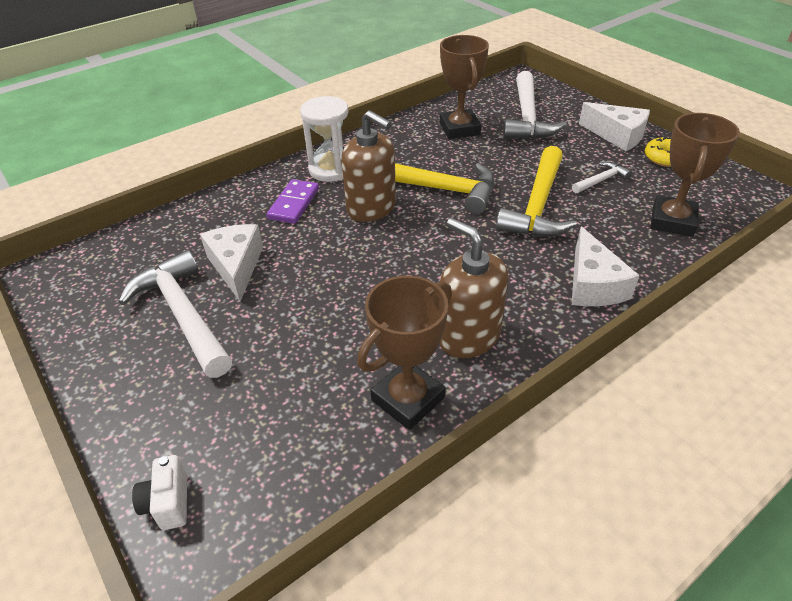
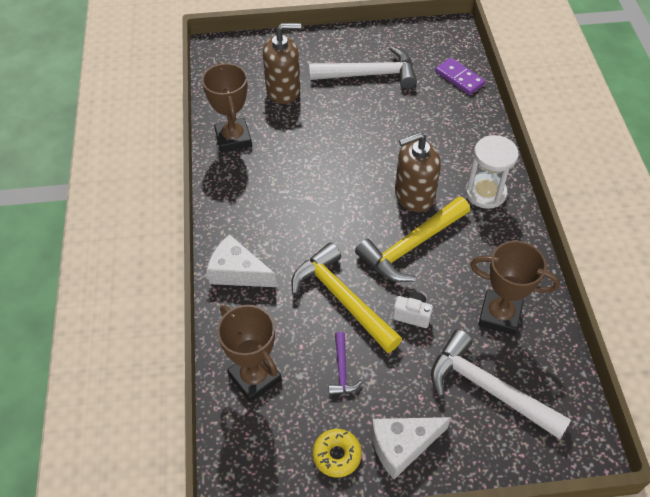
camera: 120 degrees right, 10 degrees up
white camera [132,455,187,530] -> white camera moved to [393,292,433,328]
white cheese [200,224,263,302] -> none
purple domino [267,179,319,224] -> purple domino moved to [435,58,485,95]
brown soap dispenser [439,218,508,358] -> brown soap dispenser moved to [263,23,301,104]
white hammer [572,162,632,193] -> purple hammer [329,332,363,395]

